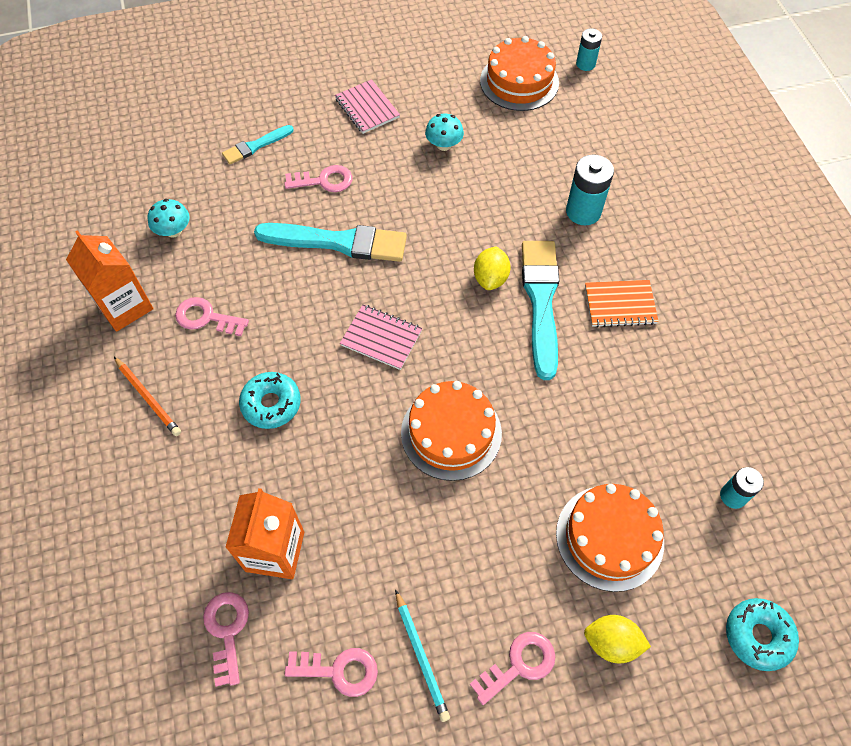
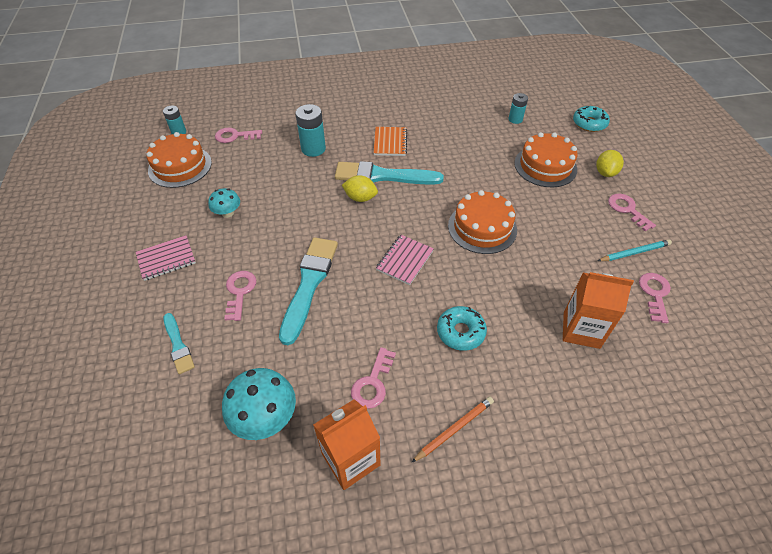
camera: 85 degrees left, 10 degrees down
turquoise mushroom [148,199,190,238] -> turquoise mushroom [222,368,296,440], size x1.69
pink key [203,592,249,687] -> pink key moved to [215,128,262,143]

